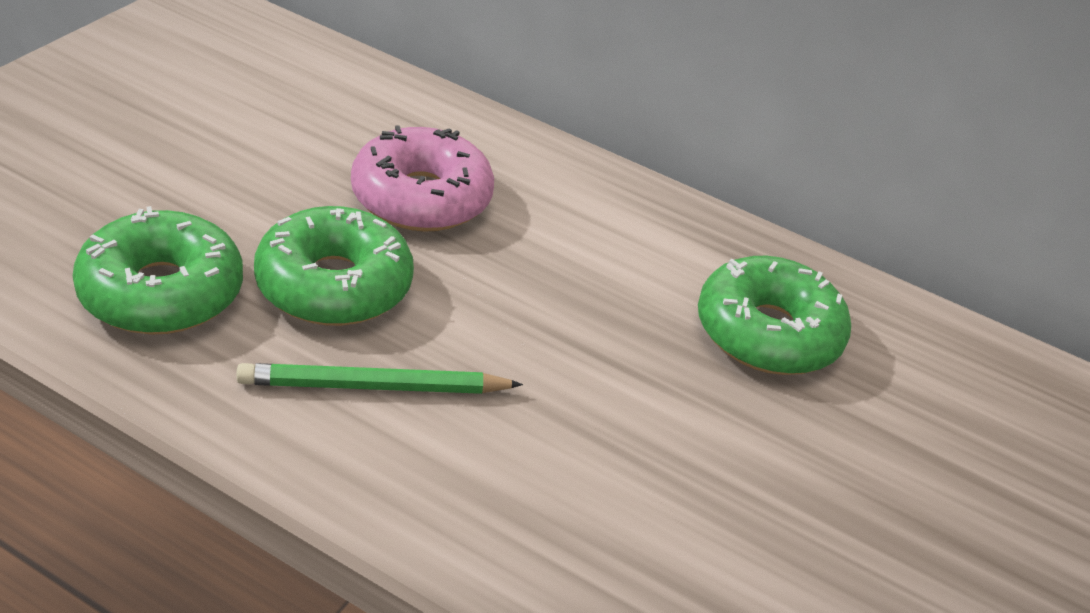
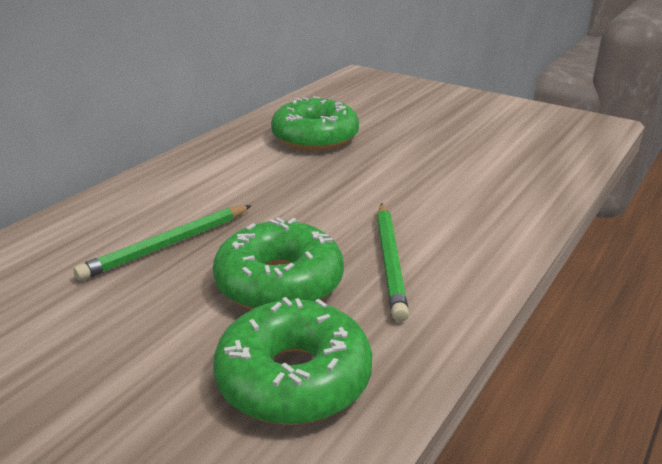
camera: 80 degrees left, 10 degrees down
pink donut [351,125,494,232] -> green pencil [73,205,252,281]

